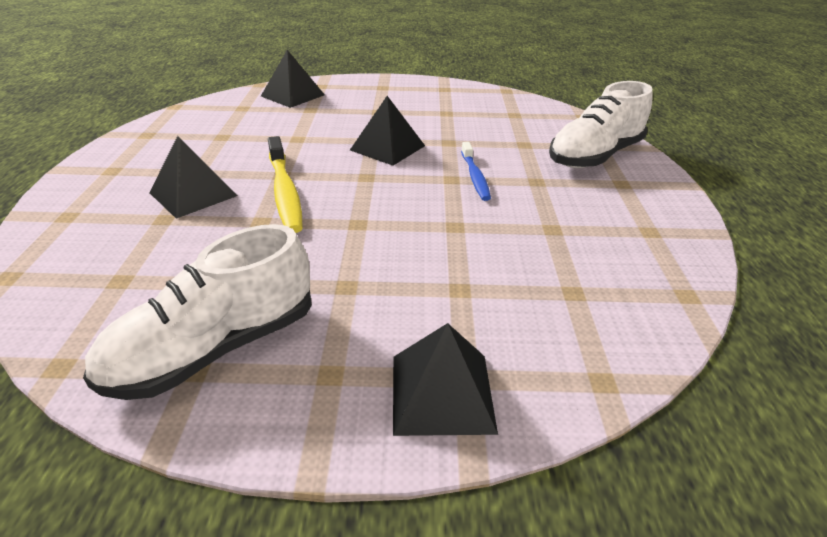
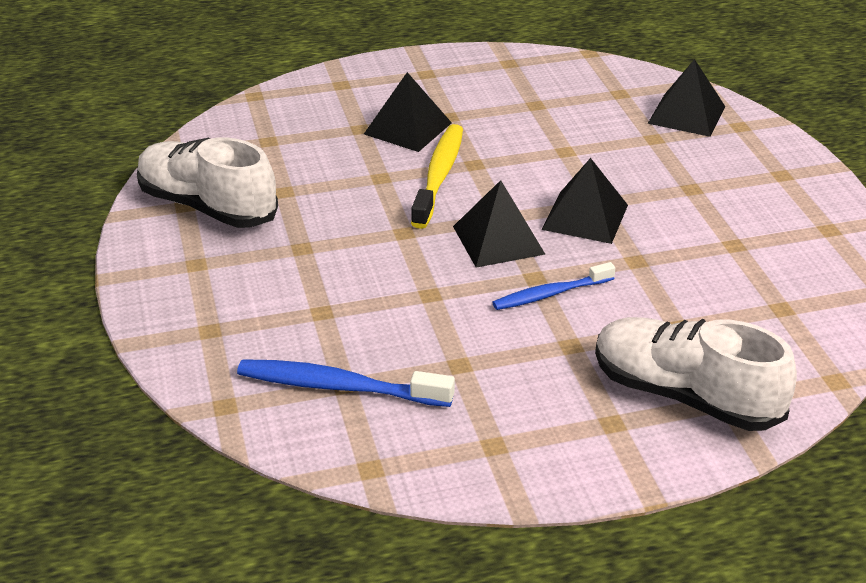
camera: 75 degrees right, 0 degrees up
yellow toothbrush [268,136,303,233] -> yellow toothbrush turned 135 degrees clockwise [411,124,463,229]
black pyramid [393,323,498,436] -> black pyramid moved to [453,180,545,268]
none -> blue toothbrush [237,359,455,407]

